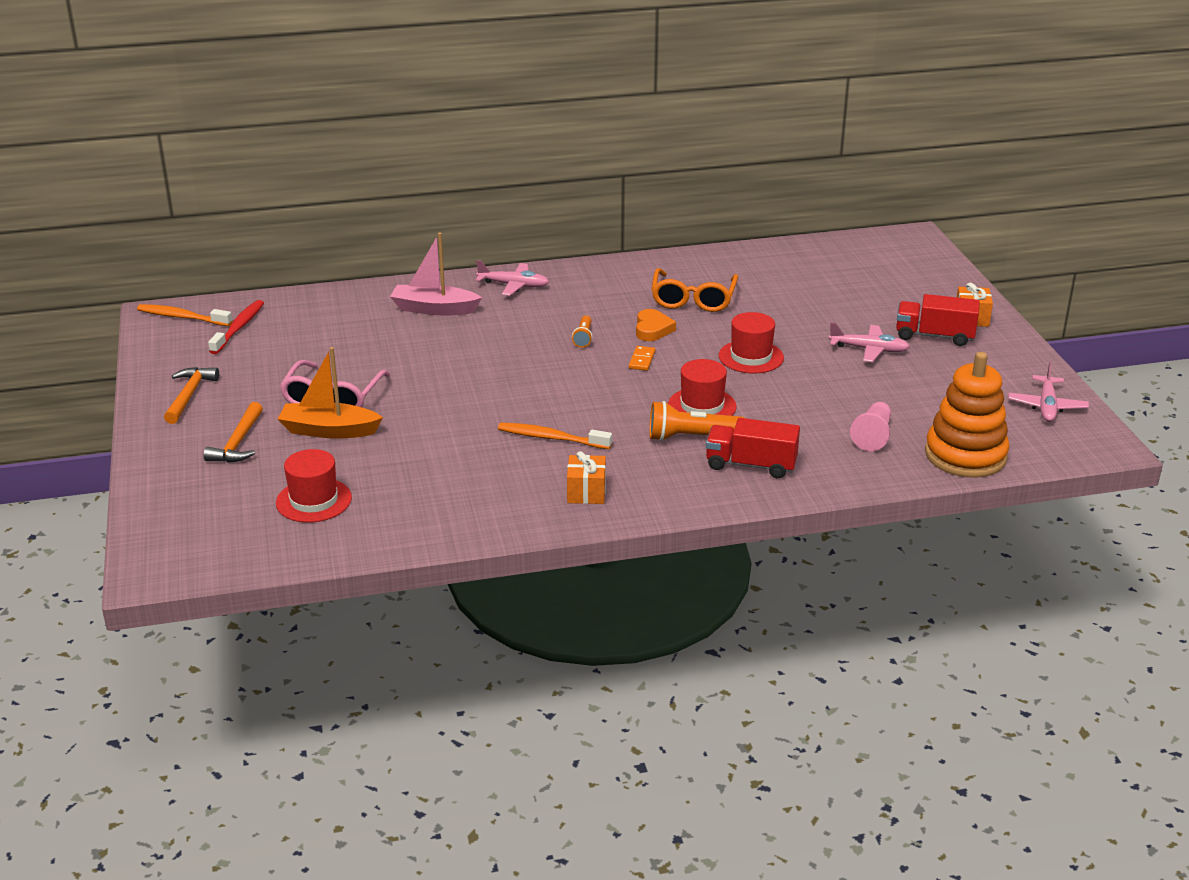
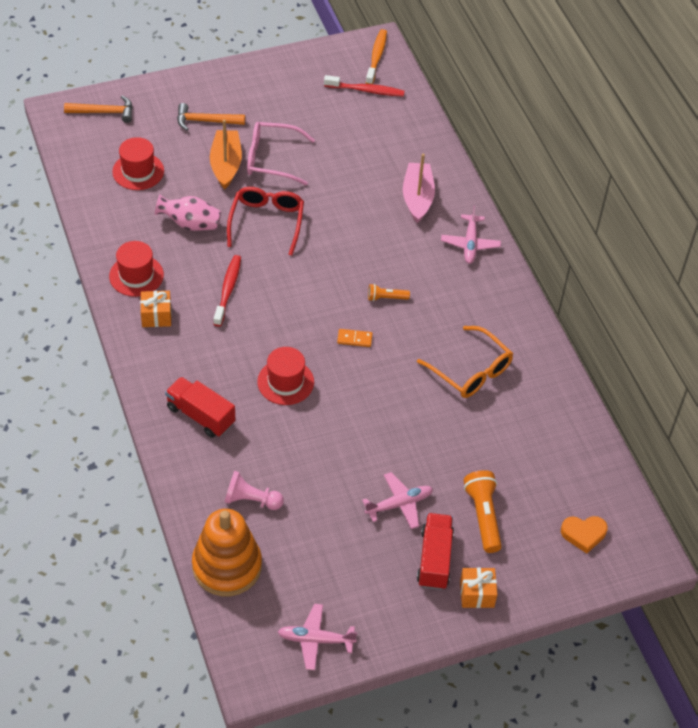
camera: 80 degrees right, 20 degrees up
orange hammer [164,367,219,424] -> orange hammer moved to [64,95,133,123]
orange toothbrush [498,423,612,449] -> red toothbrush [213,255,241,327]
orange heart [636,309,676,341] -> orange heart moved to [561,516,608,554]
orange flashlight [649,401,745,441] -> orange flashlight moved to [464,470,502,553]
orange glasses [651,268,738,312] -> orange glasses turned 135 degrees counterclockwise [417,326,513,398]
red truck [706,418,800,478] -> red truck turned 60 degrees counterclockwise [165,377,235,438]
red hat [719,312,784,373] -> red hat moved to [109,241,164,297]
pink plane [829,322,910,362] -> pink plane turned 120 degrees counterclockwise [362,472,433,529]
none -> pink vase [155,195,221,231]
none -> red glasses [227,187,304,256]

